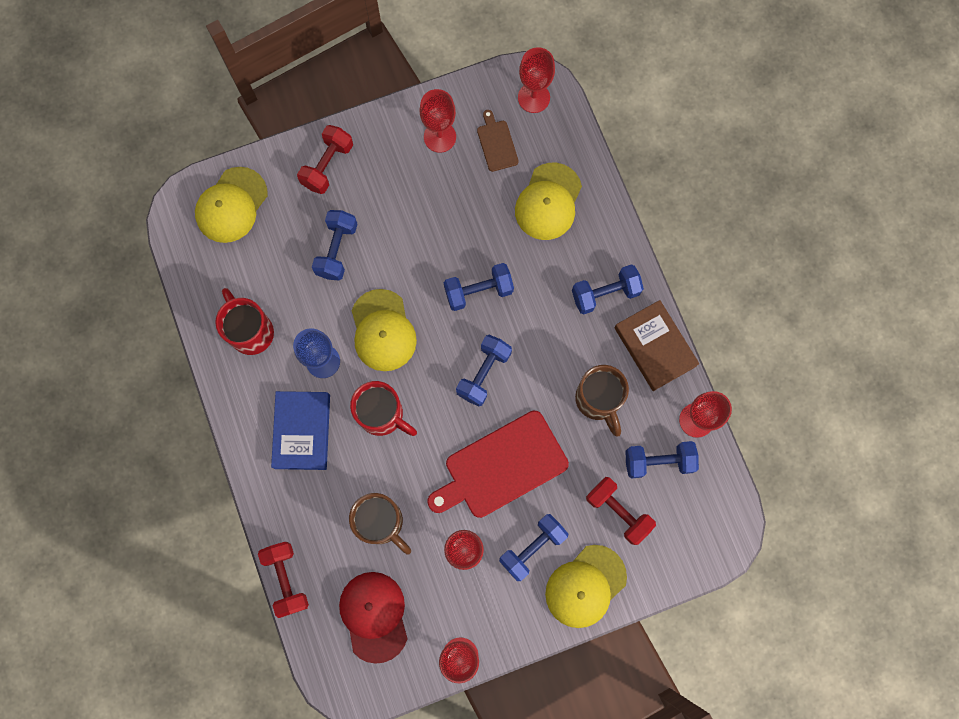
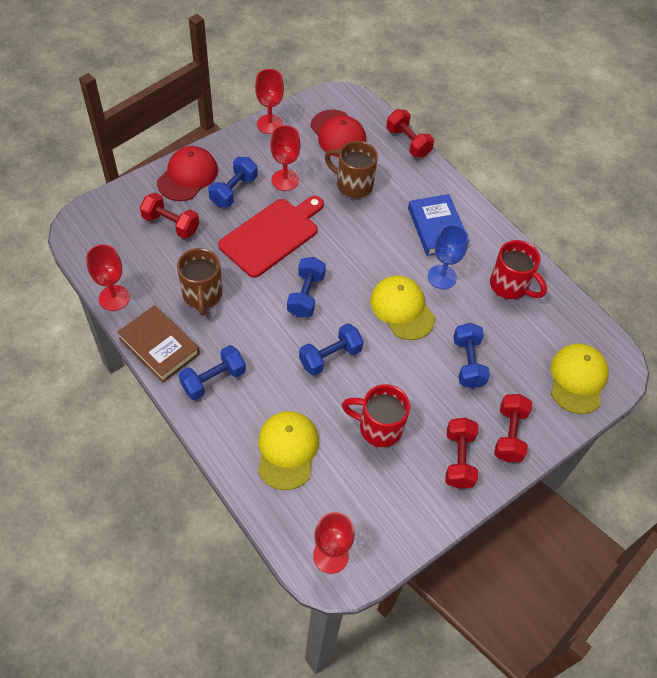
camera: 160 degrees right, 20 degrees down
red mug [350,381,417,436] -> red mug moved to [342,384,410,447]
red goblet [420,89,456,153] -> none
brown cutting board [477,110,519,172] -> none
yellow cap [545,545,627,628] -> red cap [157,146,218,201]
brown mug [575,365,629,437] -> brown mug turned 150 degrees counterclockwise [177,248,222,316]
blue dumbbell [626,441,699,479] -> none
none -> red dumbbell [445,418,478,489]

